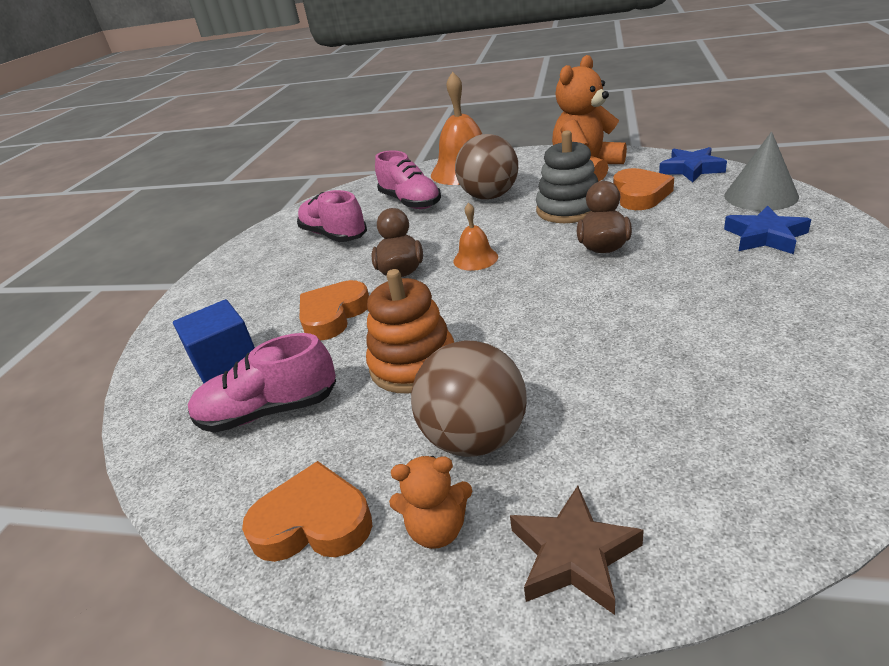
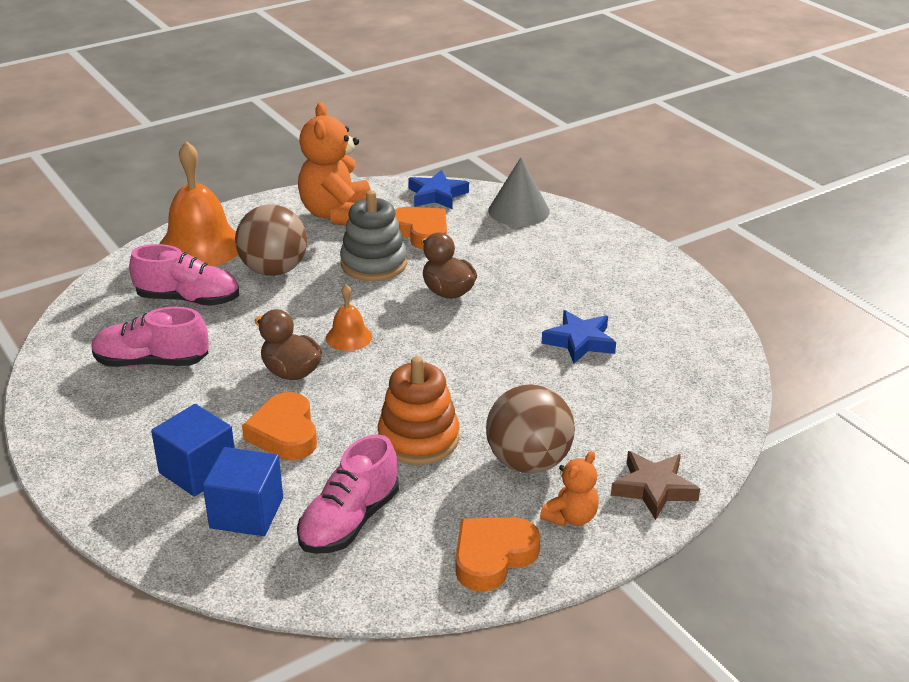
camera: 50 degrees left, 0 degrees up
blue star [724,206,811,254] -> blue star moved to [542,310,616,363]
none -> blue cube [151,404,235,496]

